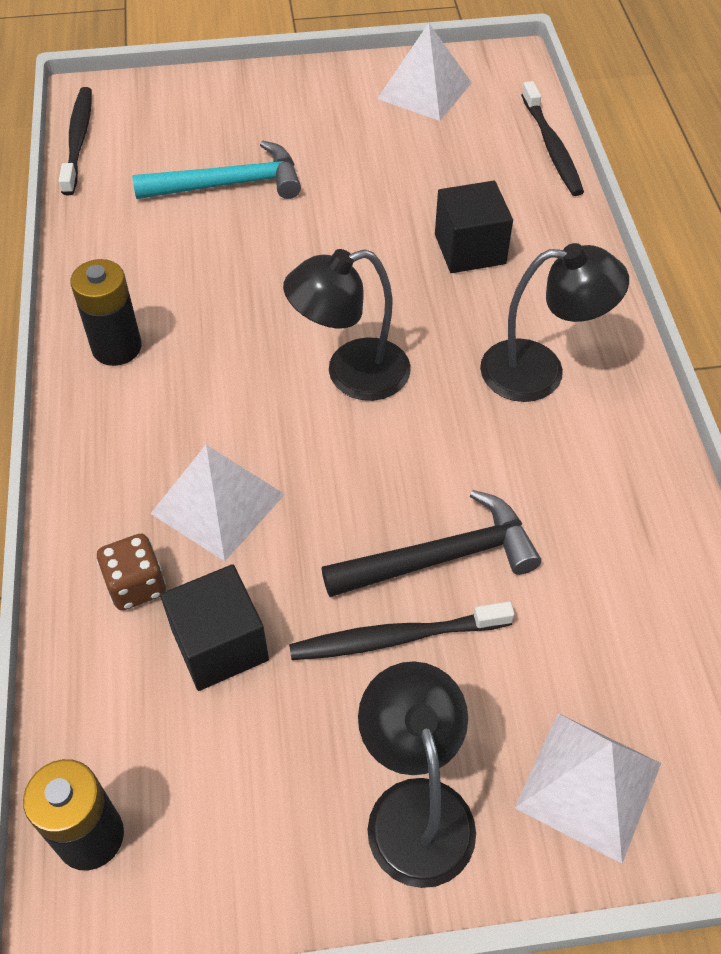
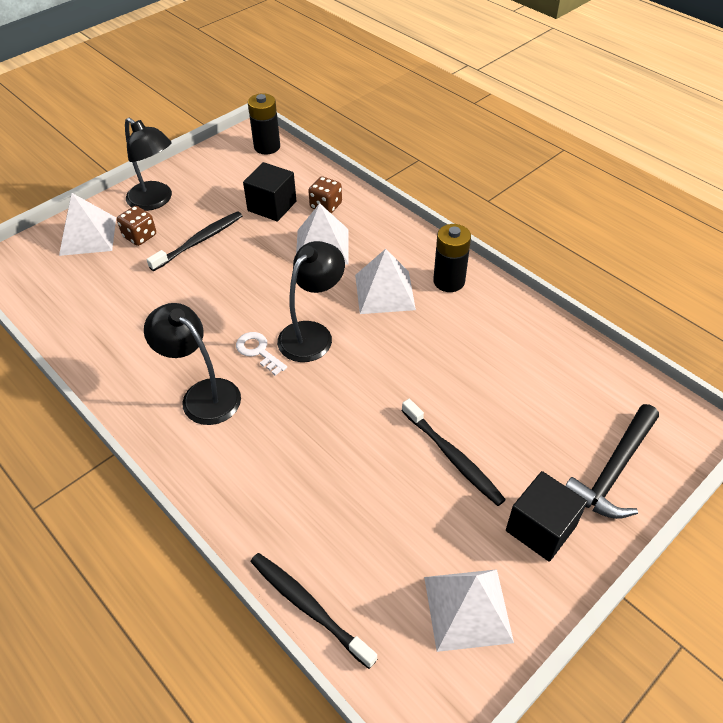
camera: 145 degrees right, 5 degrees down
black toothbrush [59,87,92,195] -> black toothbrush moved to [402,399,506,506]
turquoise hammer [132,141,301,199] -> none
black hammer [322,490,541,597] -> black hammer moved to [565,404,659,519]
black cube [435,181,513,273] -> black cube moved to [506,471,587,562]
black lamp [480,243,629,402] -> black lamp turned 75 degrees clockwise [144,303,241,425]
none -> brown dice [117,206,156,246]
none -> white key [236,332,287,376]
none -> white pyramid [355,249,416,314]

